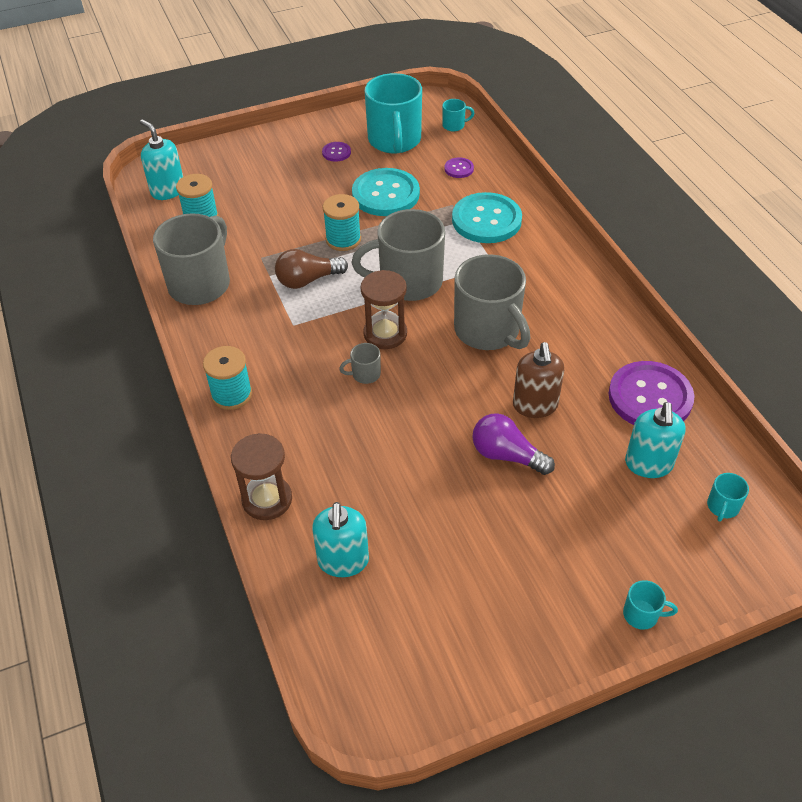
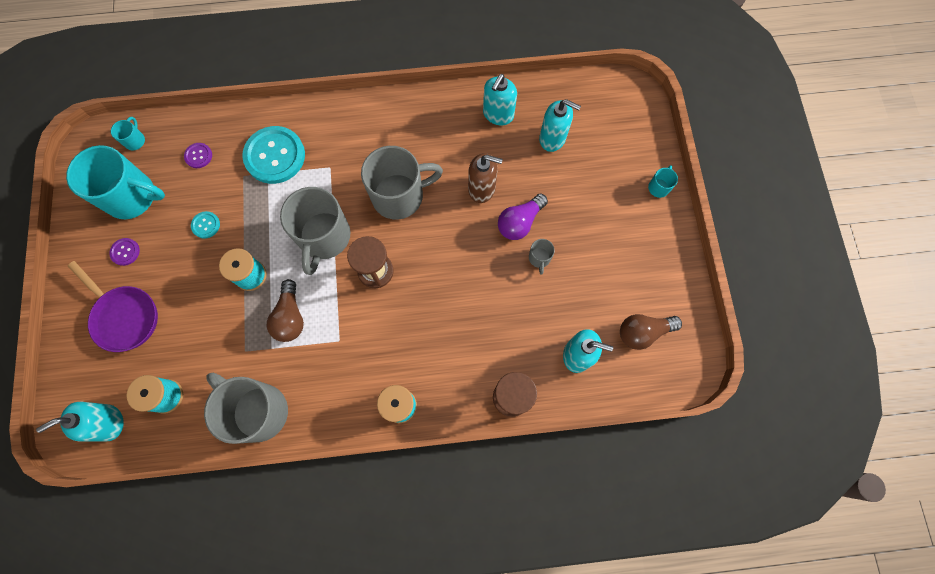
camera: 75 degrees left, 25 degrees up
grey mug [339,343,381,384] -> grey mug moved to [529,239,555,275]
turquoise button [352,168,420,216] -> turquoise button [191,211,220,238], size x0.45
purple button [609,361,694,425] -> turquoise soap dispenser [483,74,517,125]
turquoise mug [707,473,749,522] -> none
none -> purple pan [68,261,158,352]
none -> brown light bulb [620,314,682,350]

